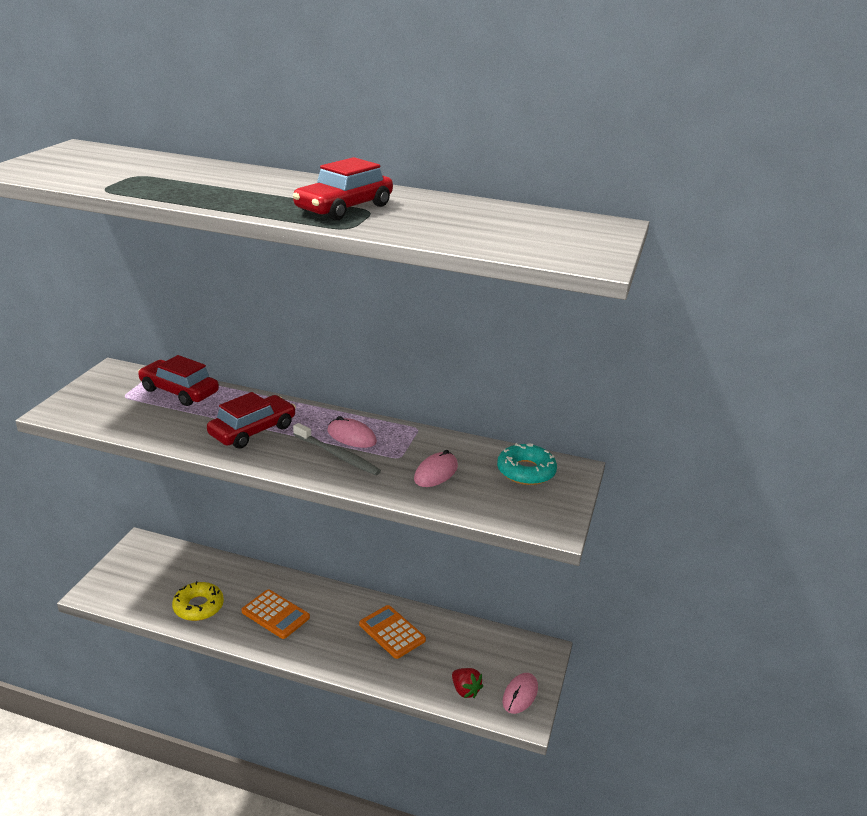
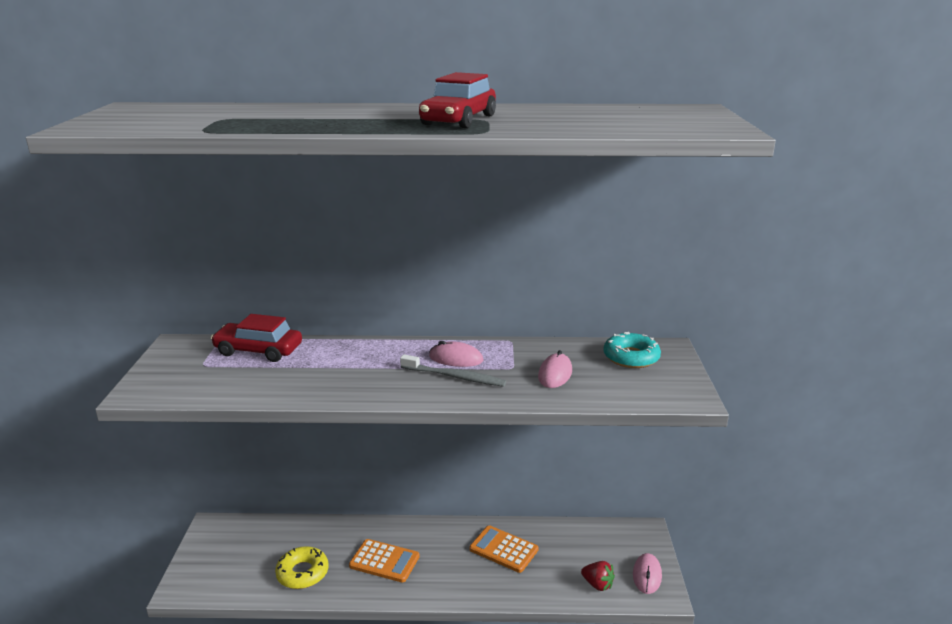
camera: 15 degrees left, 5 degrees down
red car [207,392,296,449] -> none

